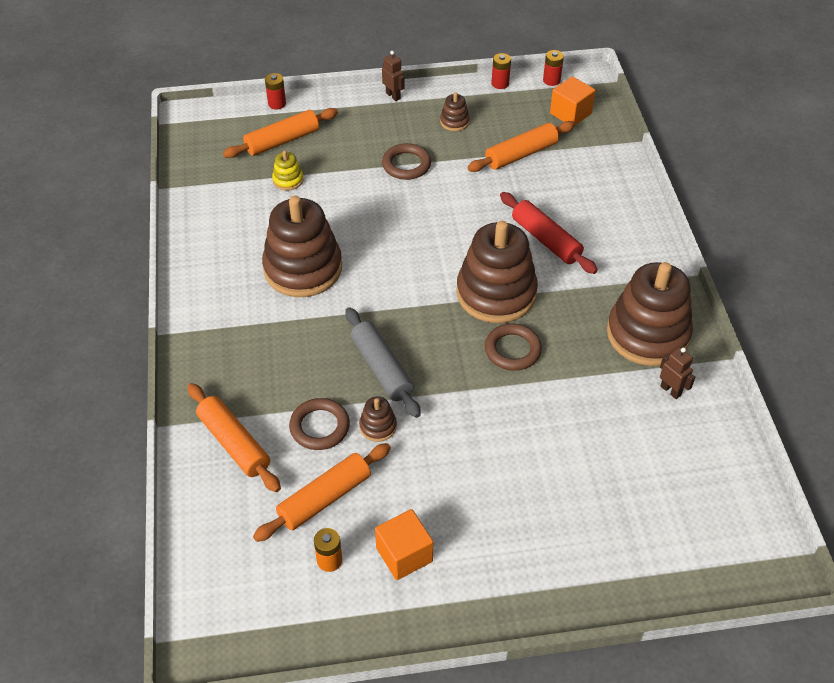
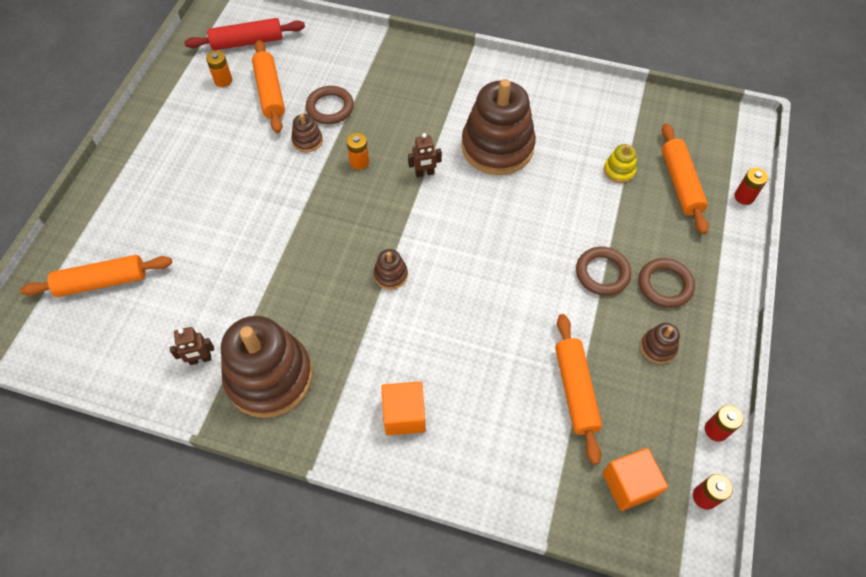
camera: 115 degrees right, 10 degrees up
orange rolling pin [188,383,281,492] -> orange rolling pin moved to [20,255,172,297]
grey rolling pin [345,307,421,418] -> orange battery [347,133,369,170]
orange cube [375,509,433,580] -> orange cube moved to [381,381,426,435]
brown robot [382,51,405,101] -> brown robot moved to [408,133,442,177]
brown stacking toy [456,221,538,323] -> brown stacking toy [374,249,408,290], size x0.42
brown ring [485,324,542,371] -> brown ring moved to [639,258,695,308]
red rolling pin [500,192,598,274] -> red rolling pin moved to [184,18,305,51]

